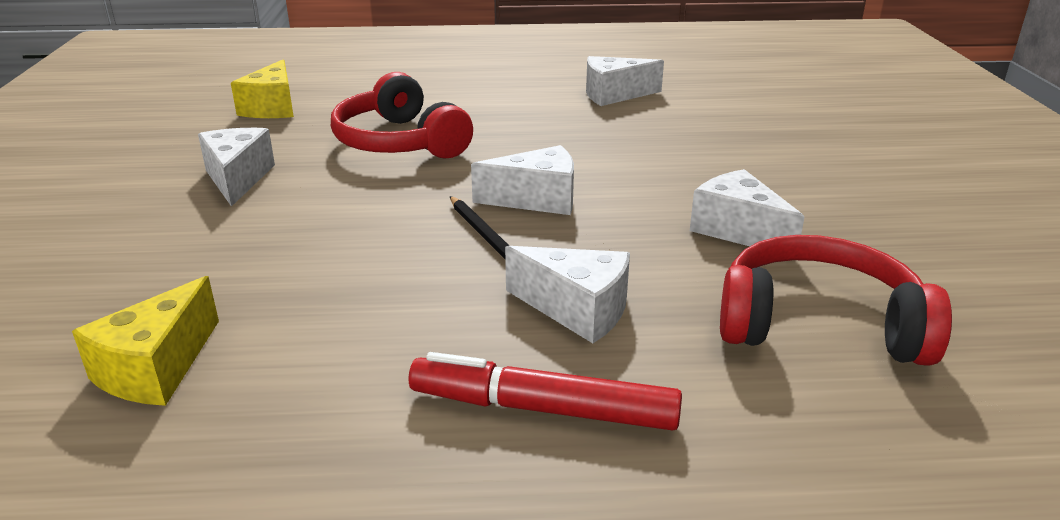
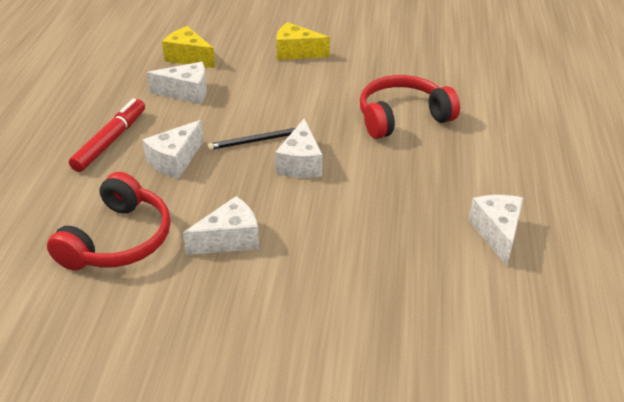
camera: 100 degrees right, 10 degrees up
white cheese [198,128,275,207] -> white cheese moved to [147,62,207,104]
yellow cheese [231,59,294,118] -> yellow cheese moved to [276,22,330,60]

